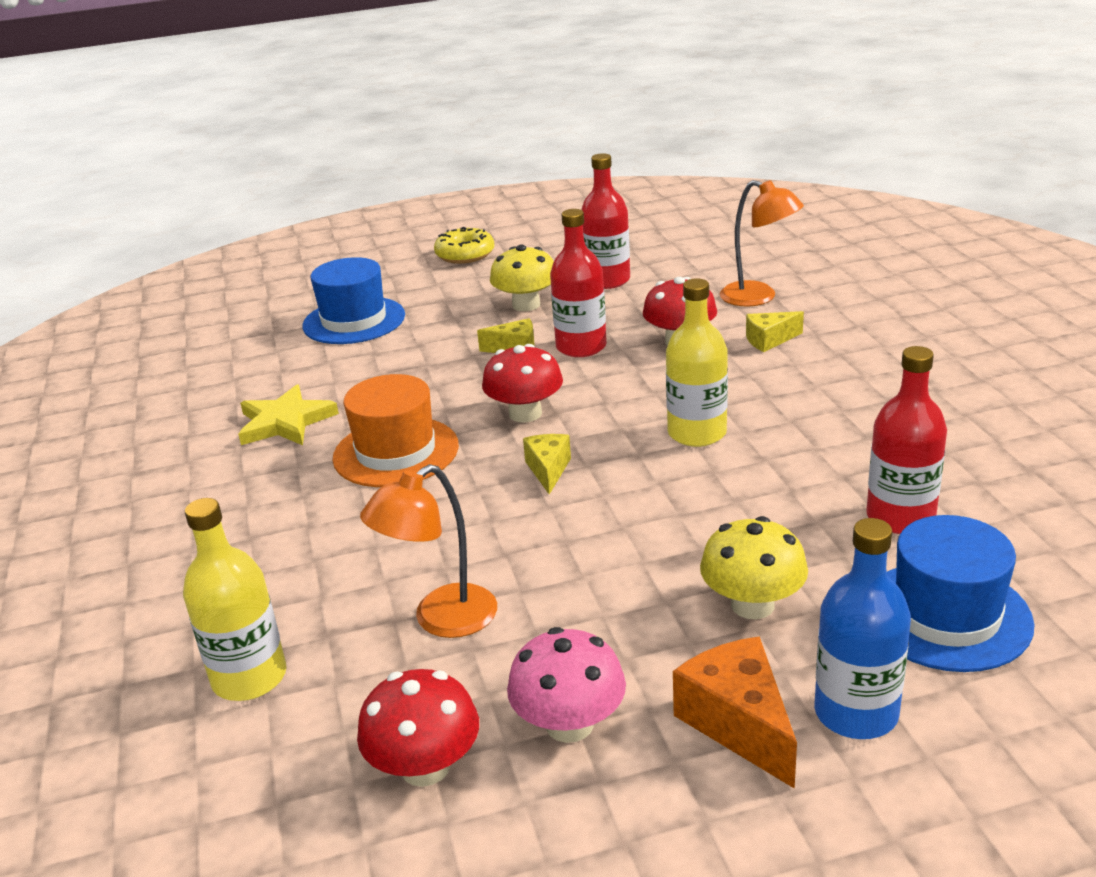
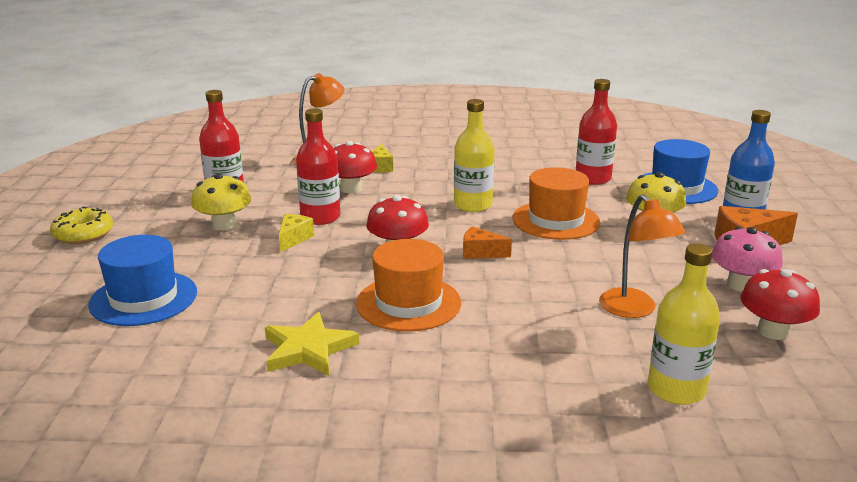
camera: 75 degrees left, 5 degrees down
yellow cheese [523,434,571,495] -> orange cheese [463,226,512,259]
none -> orange hat [512,167,600,240]

